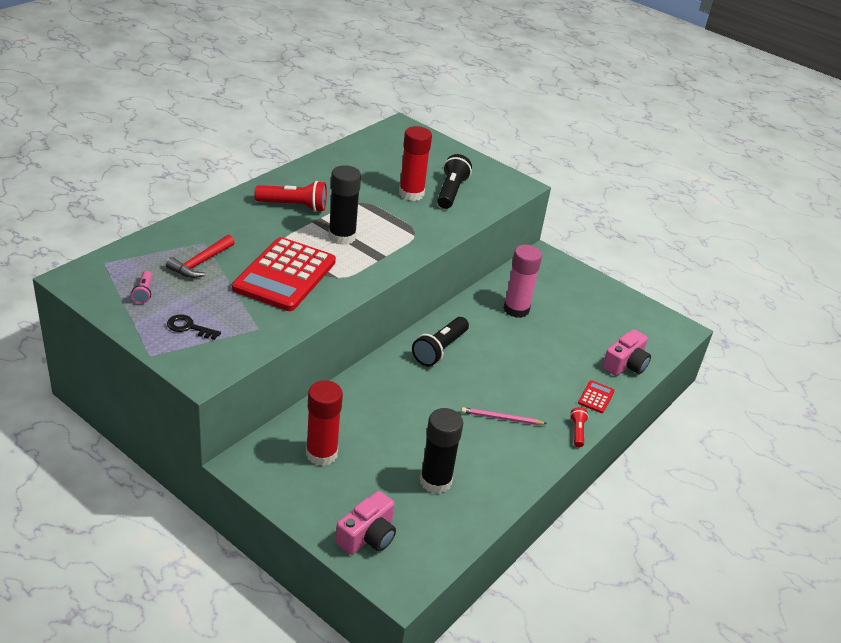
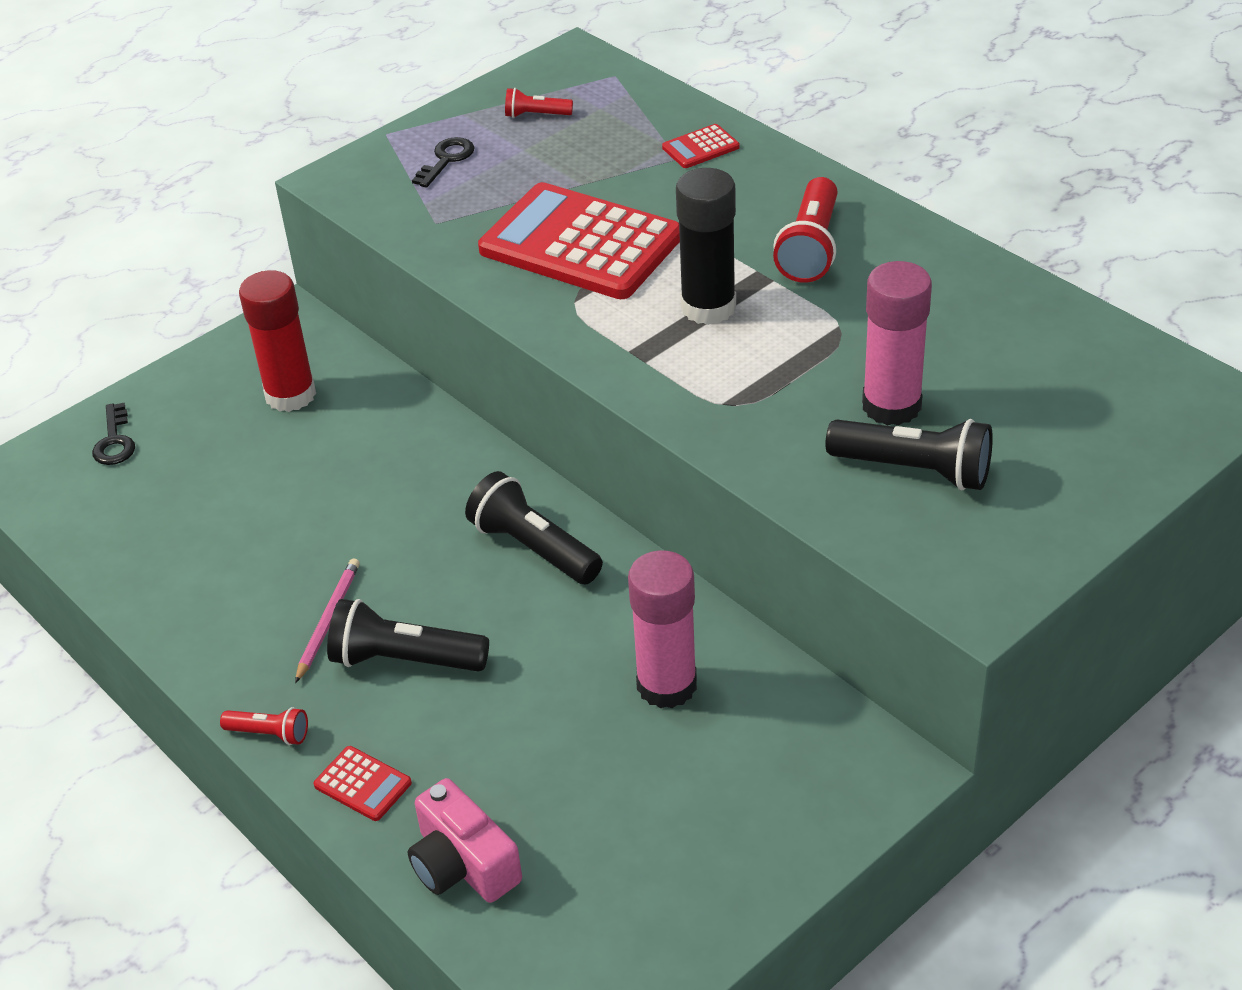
camera: 105 degrees right, 5 degrees up
pink flashlight [131,271,152,304] -> red flashlight [505,88,573,118]
red hammer [166,235,235,278] -> none
pink camera [336,491,396,555] -> black key [92,403,135,465]
red glue stick [399,126,432,201] -> pink glue stick [862,261,932,425]
black glue stick [420,408,463,494] -> none
none -> black flashlight [327,599,489,672]
none -> red calculator [662,124,740,168]

